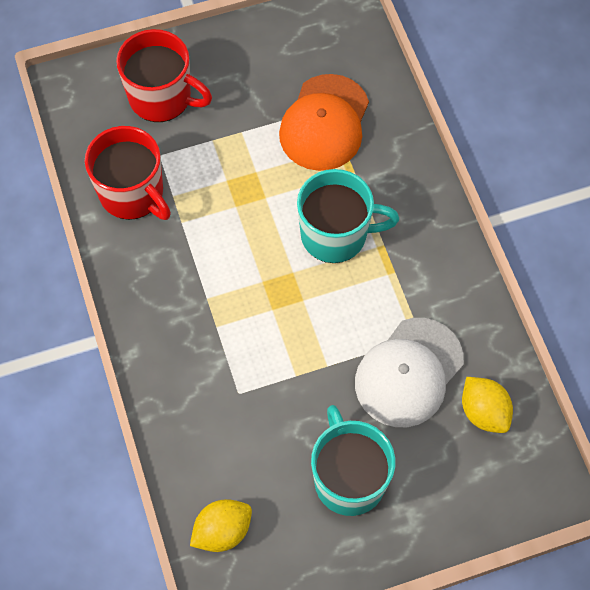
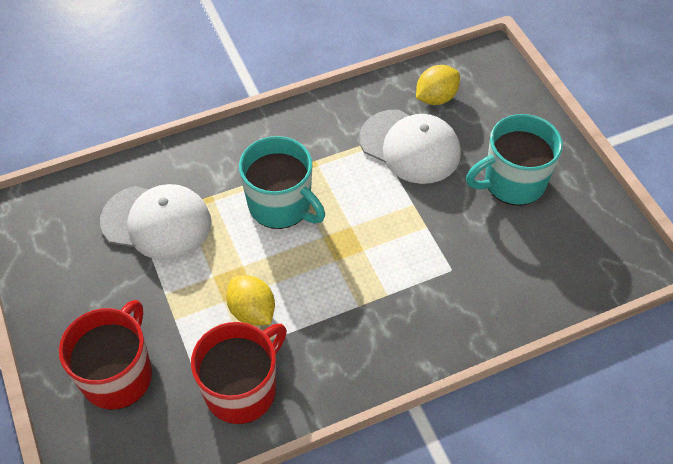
camera: 95 degrees left, 10 degrees down
yellow lemon [190,499,252,552] -> yellow lemon moved to [226,276,275,326]
orange cap [279,74,369,171] -> white cap [100,184,211,260]
turquoise mug [297,169,399,263] -> turquoise mug turned 135 degrees clockwise [239,136,325,229]

